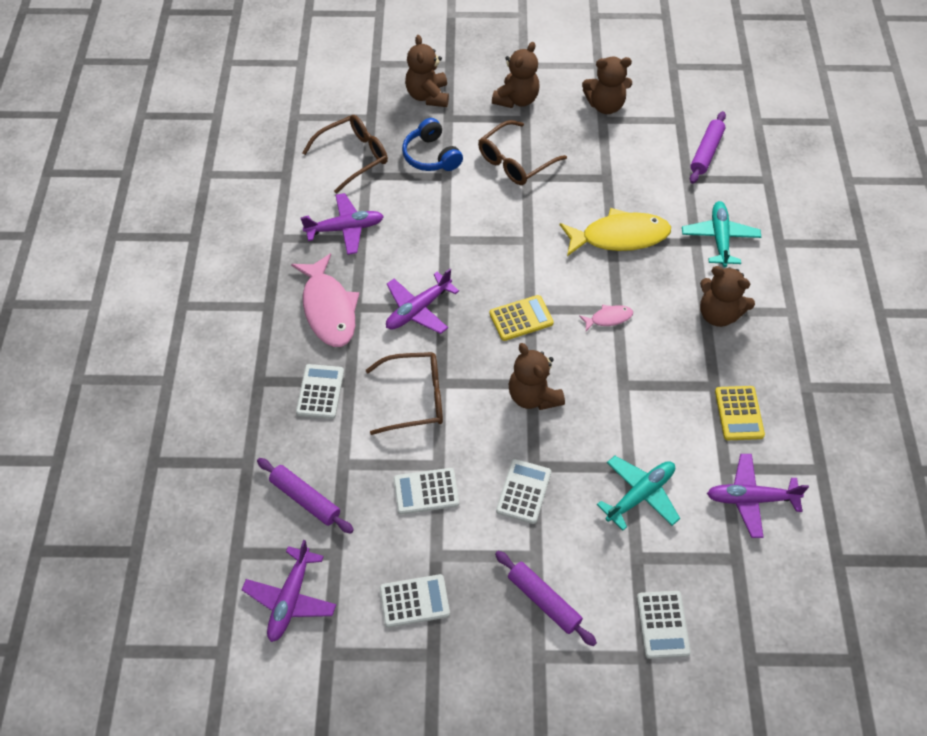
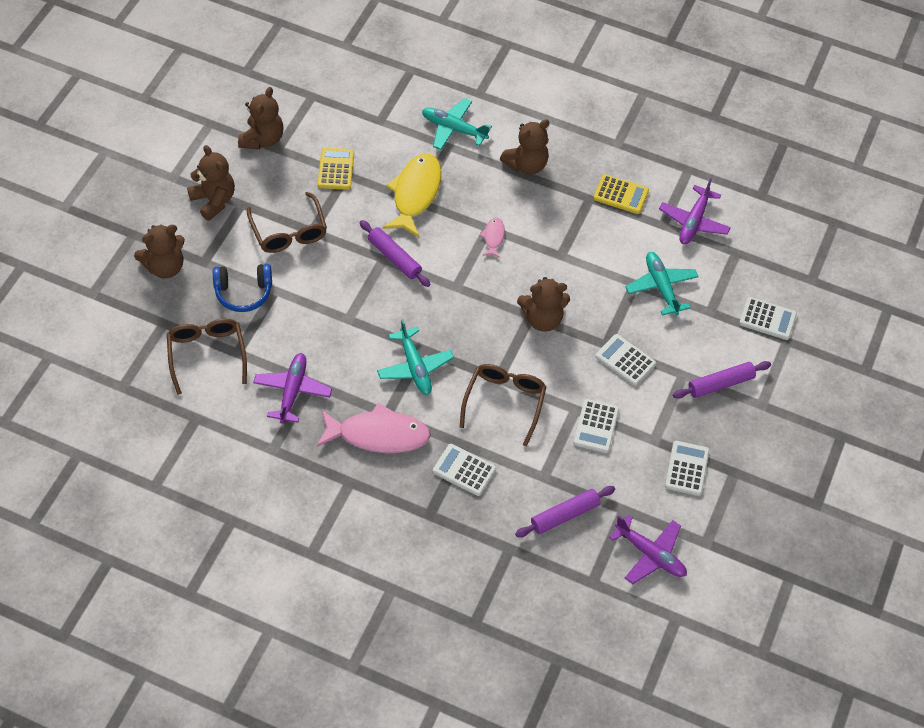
camera: 70 degrees left, 0 degrees up
purple plane [386,269,459,334] -> turquoise plane [377,319,454,395]
brown teddy bear [405,35,449,107] -> brown teddy bear turned 45 degrees counterclockwise [134,224,185,278]
yellow calculator [489,295,554,341] -> yellow calculator moved to [318,148,354,190]
purple rolling pin [690,111,726,184] -> purple rolling pin moved to [359,220,431,287]

